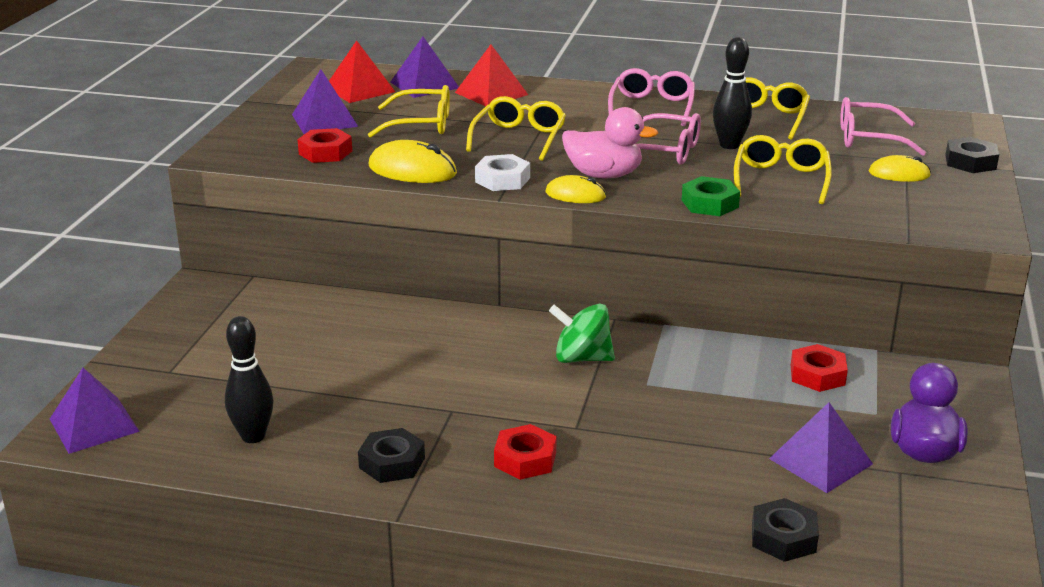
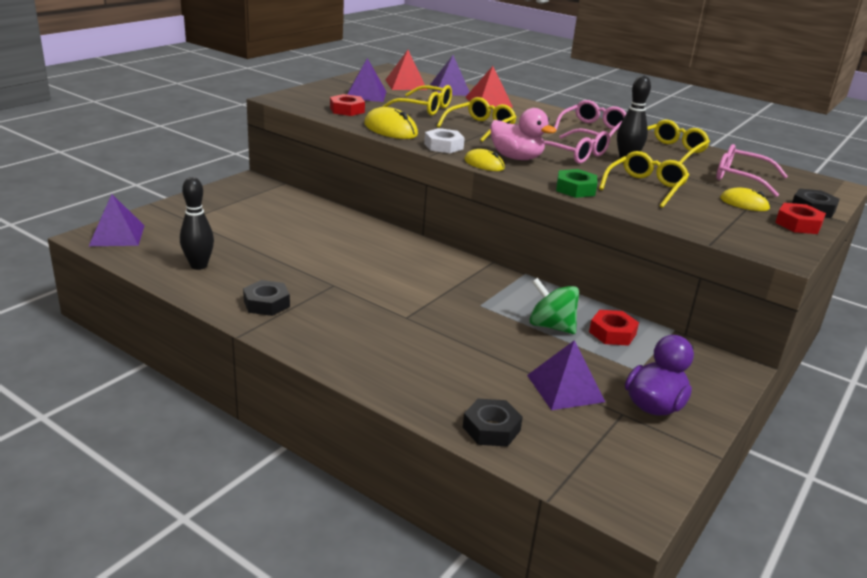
camera: 20 degrees right, 0 degrees up
red nut [494,424,557,480] -> red nut moved to [775,203,826,234]
green spinning top [549,304,615,363] -> green spinning top moved to [529,278,579,334]

